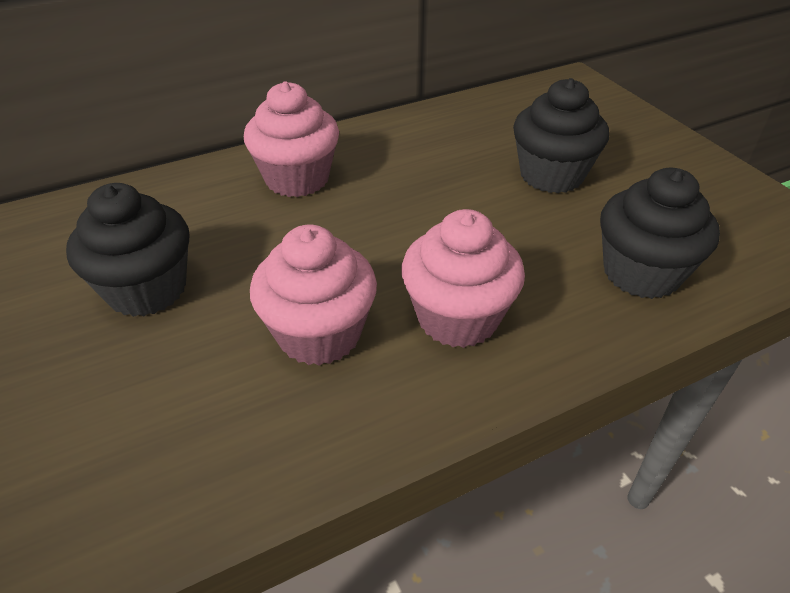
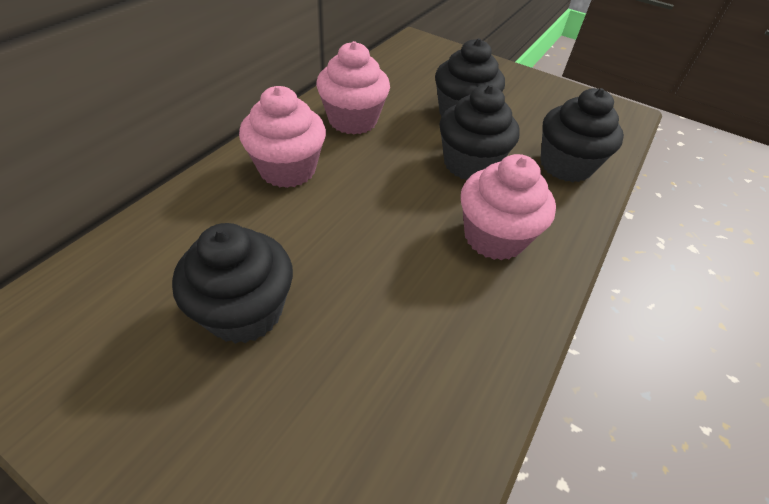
camera: 35 degrees left, 5 degrees up
pink cupcake [250,224,377,366] -> pink cupcake moved to [316,41,390,135]
none -> black cupcake [439,85,519,180]

